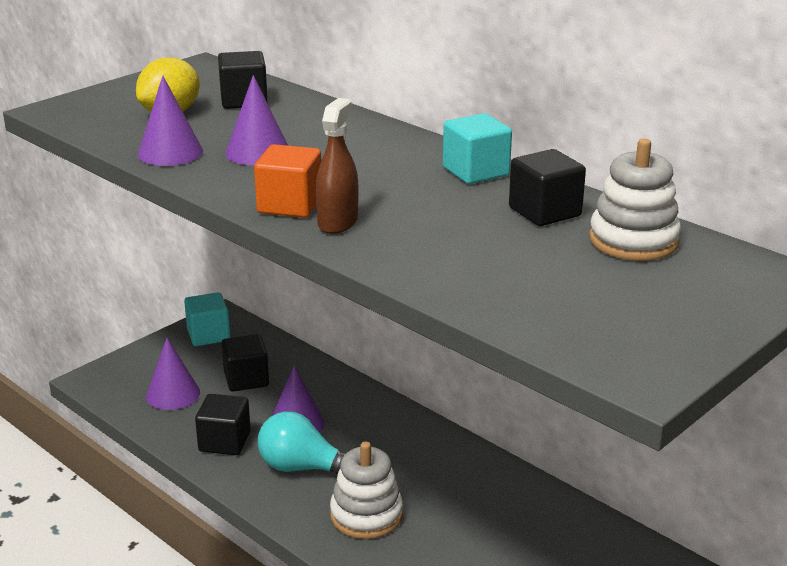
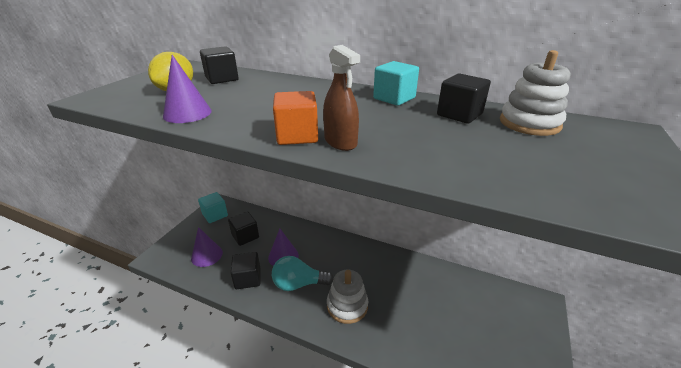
camera: 20 degrees left, 5 degrees up
purple cone [226,75,288,165] -> none
brown spray bottle [316,98,359,234] -> brown spray bottle turned 150 degrees clockwise [323,45,360,151]

